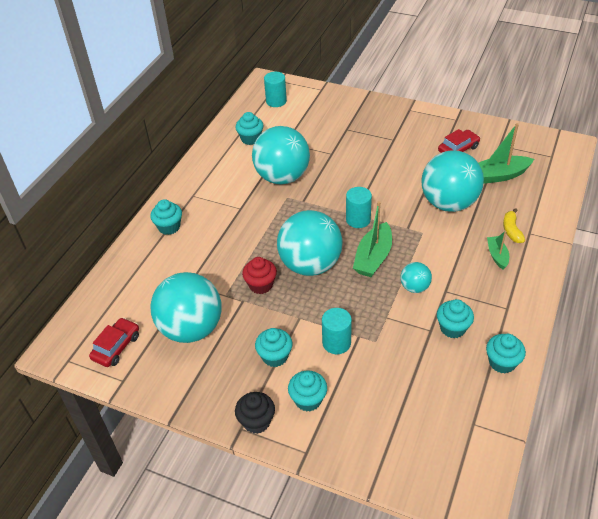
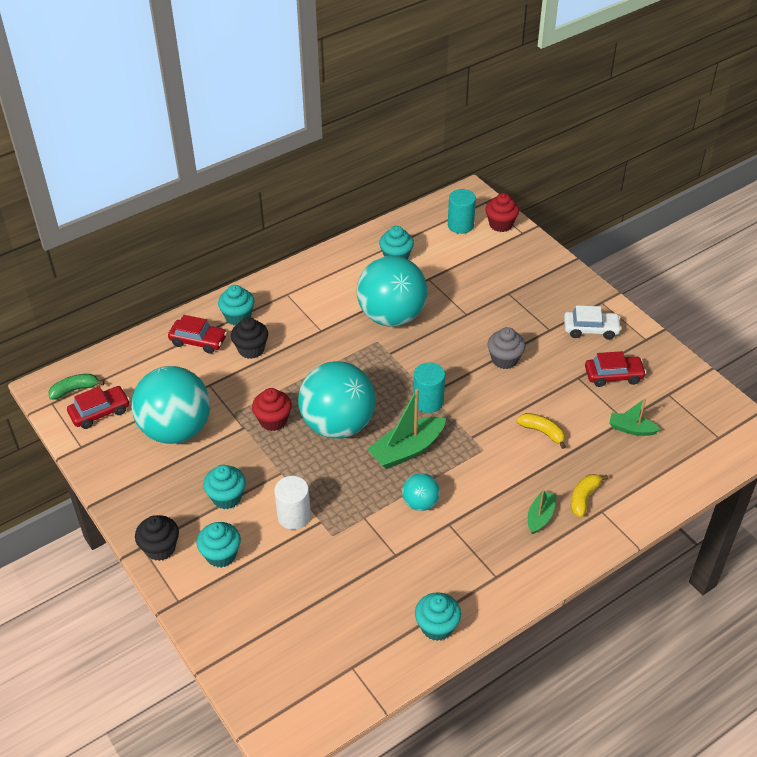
camera: 30 degrees right, 0 degrees up
turquoise cylinder [322,308,352,354] -> white cylinder [274,476,311,530]
turquoise ball [421,150,484,212] -> yellow banana [517,413,566,449]
turquoise cupcake [437,299,474,338] -> none
green boat [479,123,534,184] -> green boat [609,398,661,436], size x0.58
none -> green banana [48,374,105,400]
none -> red car [168,315,227,354]
none -> black cupcake [231,317,268,359]
none -> red cupcake [486,193,519,232]
none -> grey cupcake [487,327,525,369]
none -> white car [564,305,622,340]

